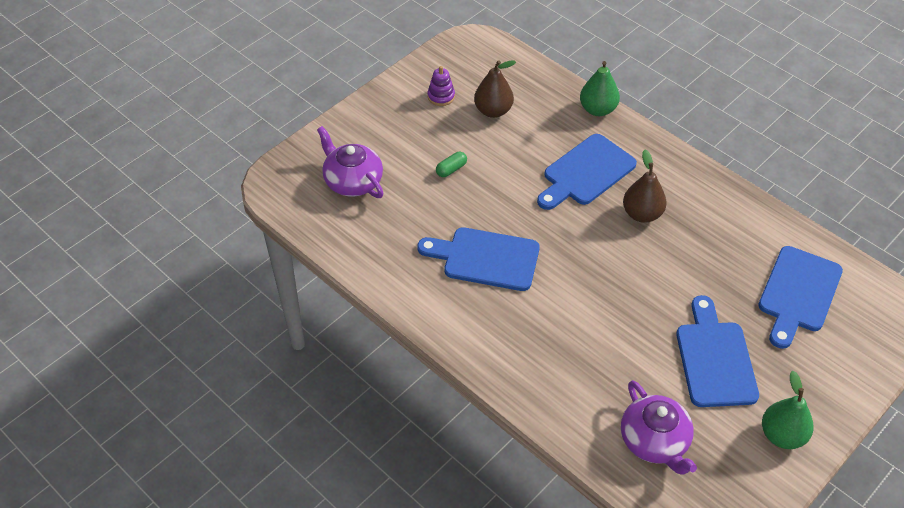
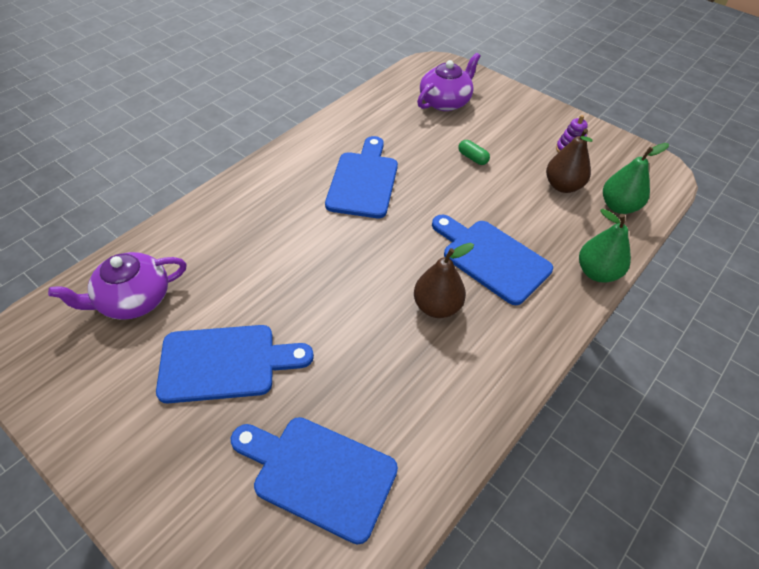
camera: 85 degrees right, 0 degrees up
green pear [762,371,814,449] -> green pear moved to [603,143,669,214]

